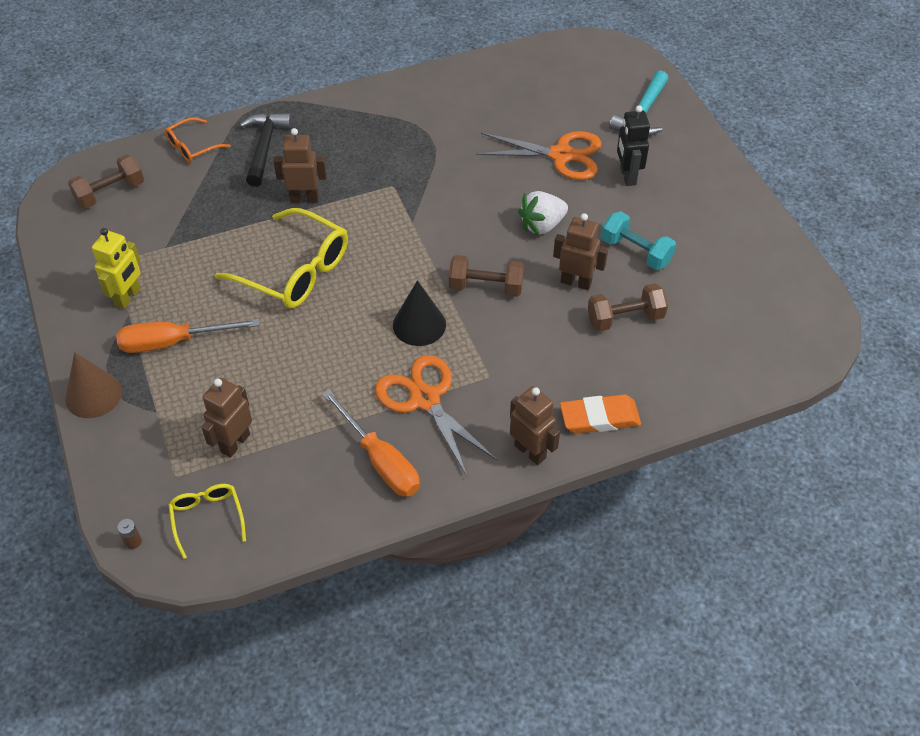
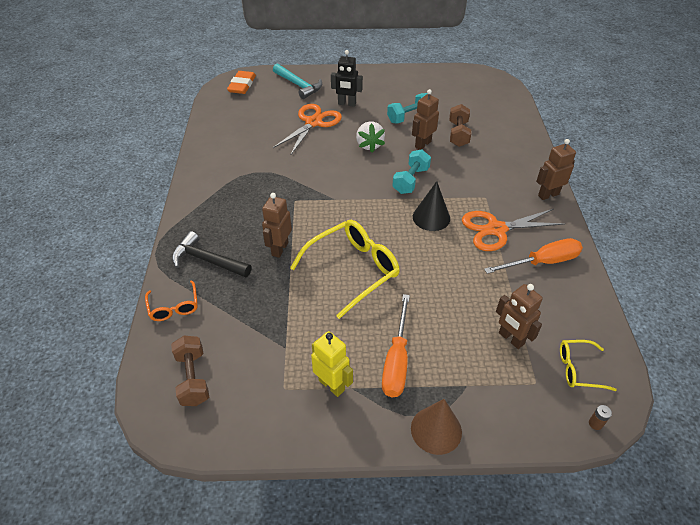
camera: 70 degrees left, 5 degrees down
brown dumbbell [449,255,524,297] -> turquoise dumbbell [392,150,431,194]
orange eraser [560,394,641,434] -> orange eraser moved to [227,71,256,94]

